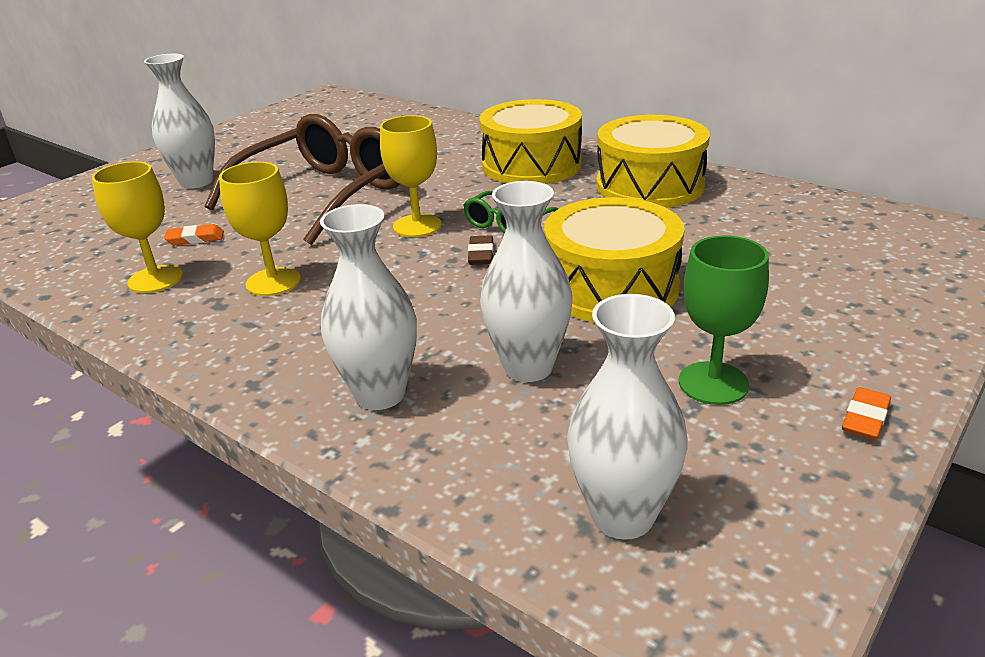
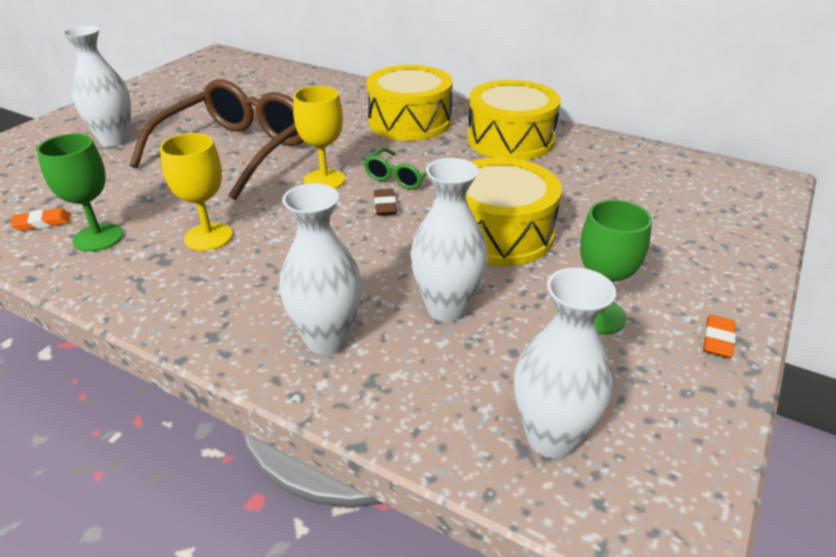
camera: 10 degrees left, 5 degrees up
yellow goblet [92,161,183,293] -> green goblet [36,134,123,252]
orange eraser [164,224,224,245] -> orange eraser moved to [10,208,70,231]

